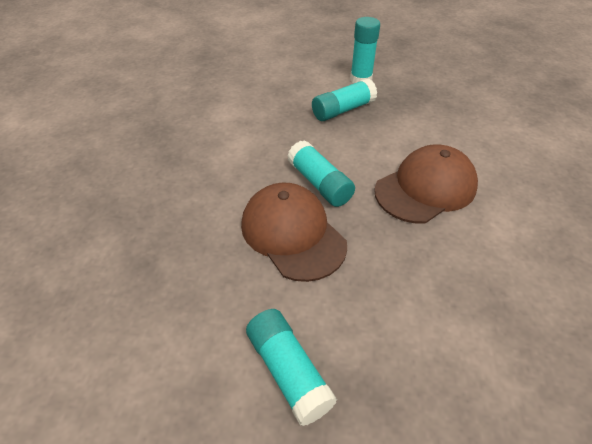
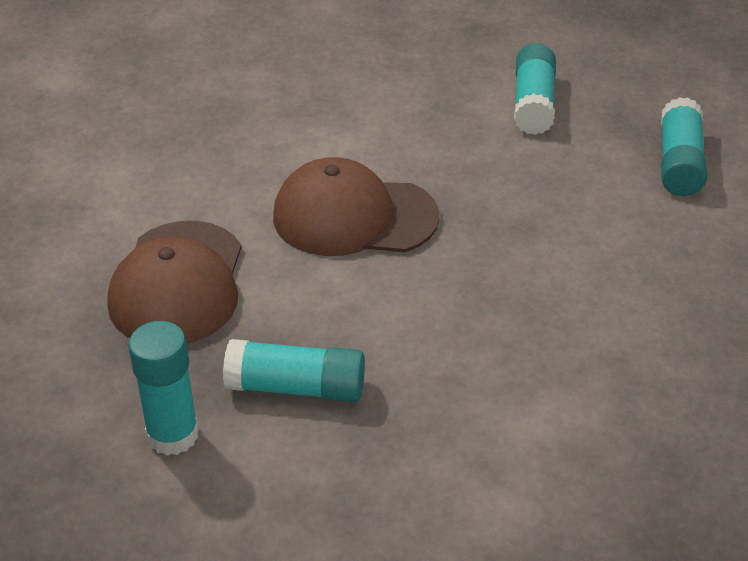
camera: 140 degrees left, 5 degrees down
brown cap [241,183,347,282] -> brown cap moved to [107,221,242,344]
turquoise glue stick [287,140,355,207] -> turquoise glue stick moved to [514,43,556,135]

